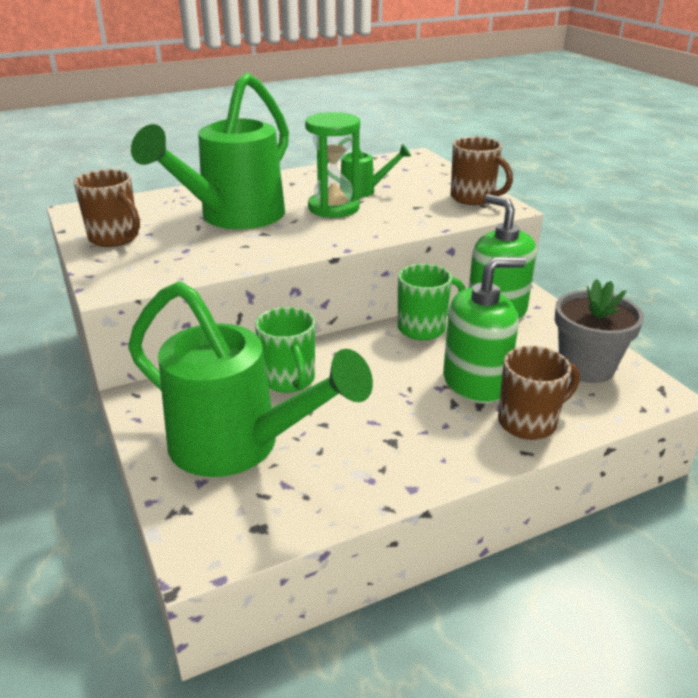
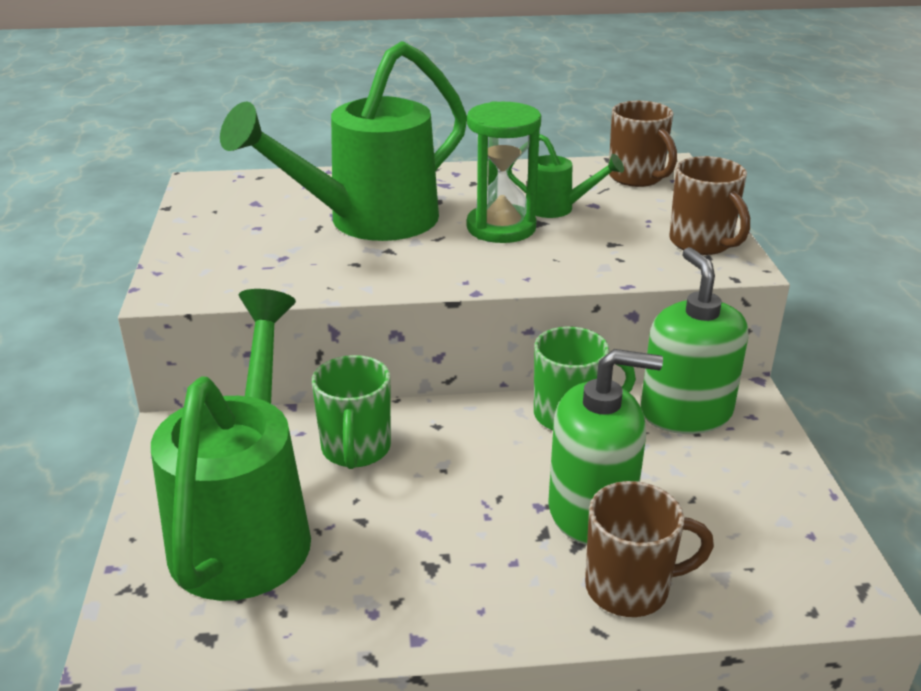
camera: 20 degrees right, 0 degrees up
brown mug [74,169,140,247] -> brown mug moved to [609,101,677,187]
green watering can [128,281,373,477] -> green watering can turned 135 degrees counterclockwise [151,289,311,601]
grey flower pot [554,279,644,383] -> none

